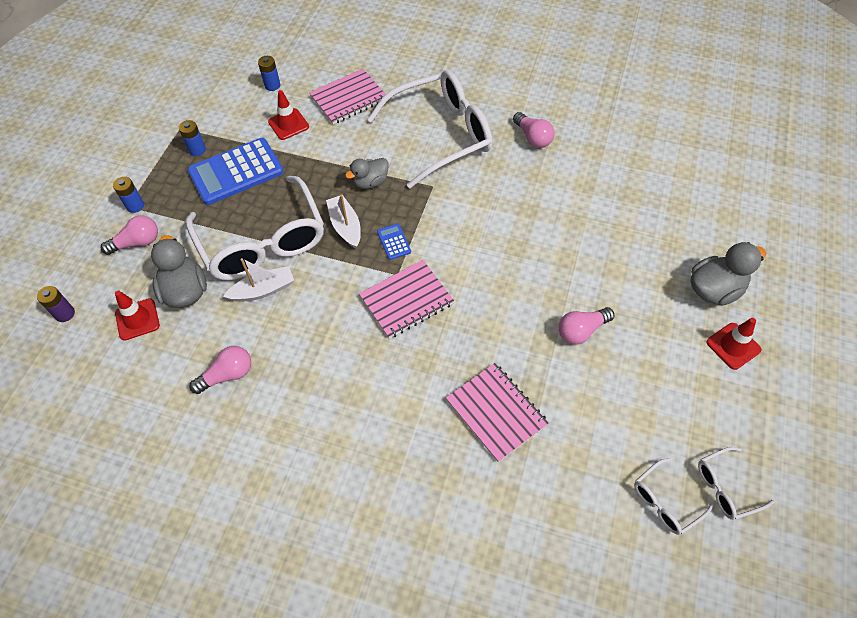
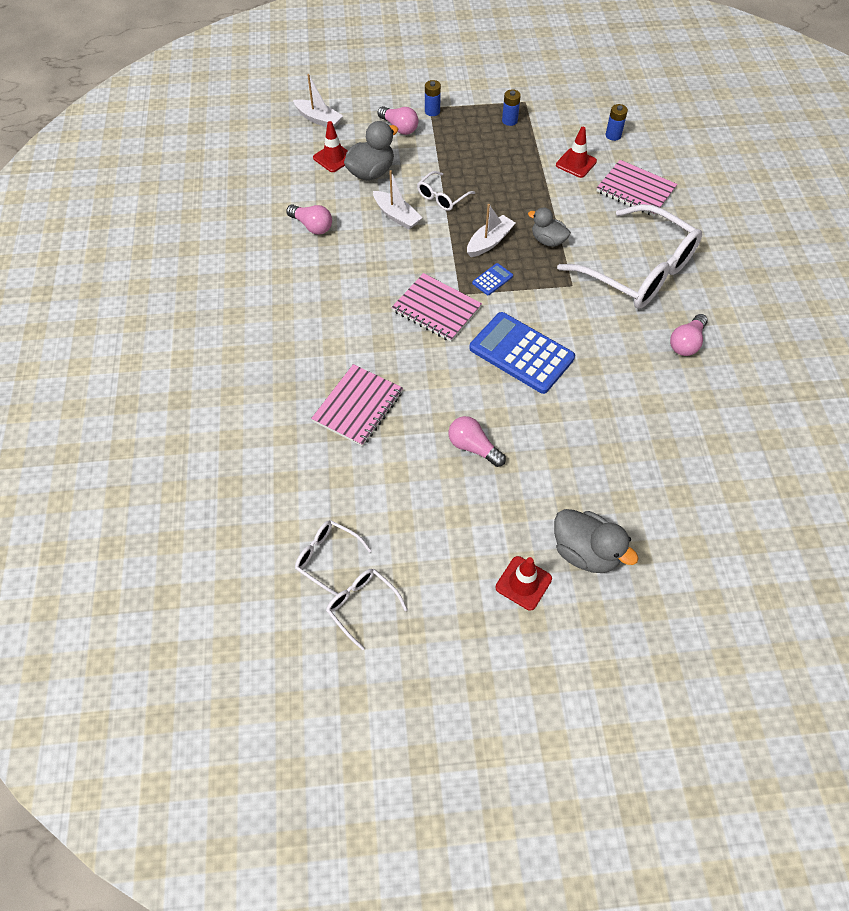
camera: 65 degrees right, 0 degrees up
purple battery [37,286,75,322] -> white boat [293,74,343,128]
white glasses [186,176,324,280] -> white glasses [417,171,475,211], size x0.44
blue calculator [187,138,284,205] -> blue calculator moved to [469,312,575,394]

